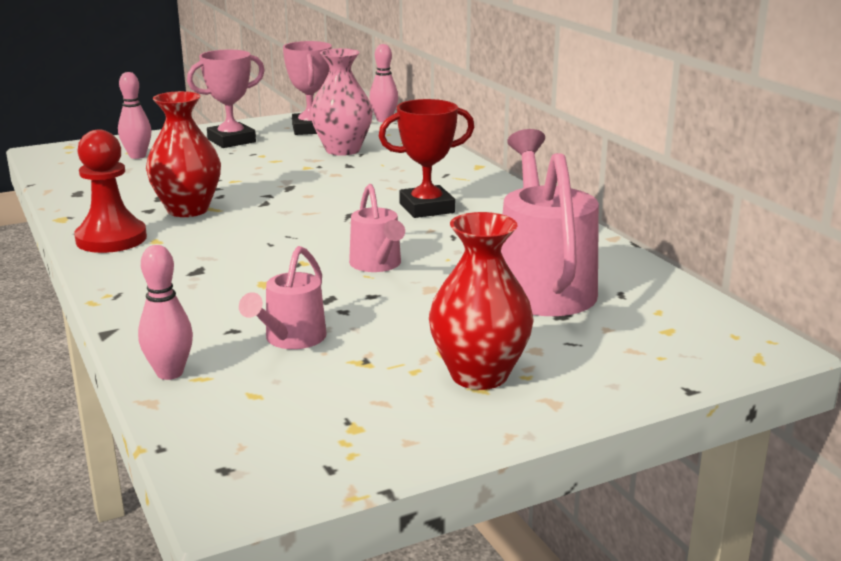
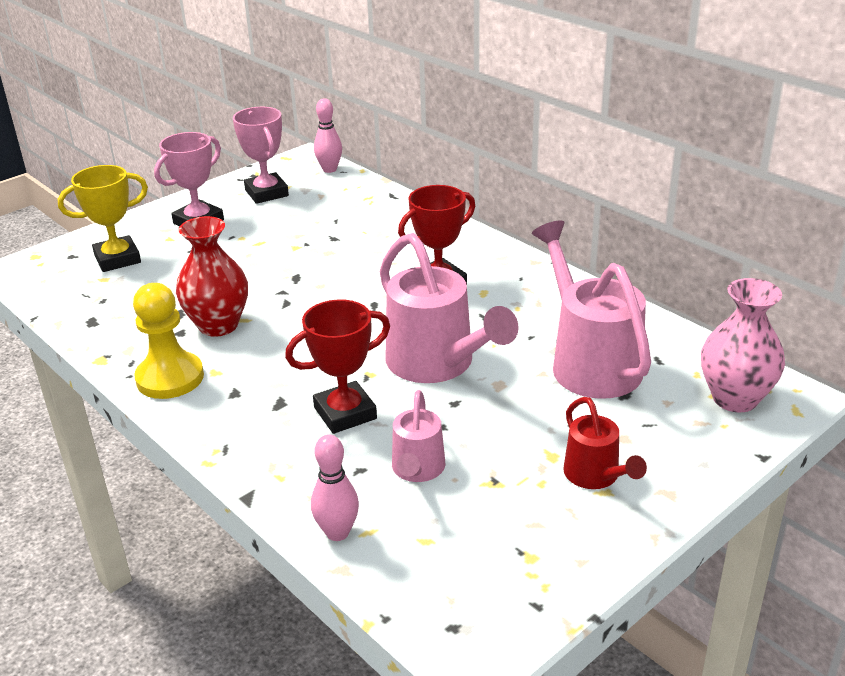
camera: 15 degrees left, 10 degrees up
red pawn [74,130,147,253] -> yellow pawn [133,283,204,399]
pink bowling pin [118,72,152,159] -> yellow trophy [58,165,148,272]
pink vase [310,48,373,156] -> pink vase moved to [701,278,785,412]
pink watering can [349,184,405,272] -> pink watering can [380,233,519,383], size x1.85
red vase [429,212,534,390] -> red watering can [563,397,647,489]
none -> red trophy [285,299,390,434]

